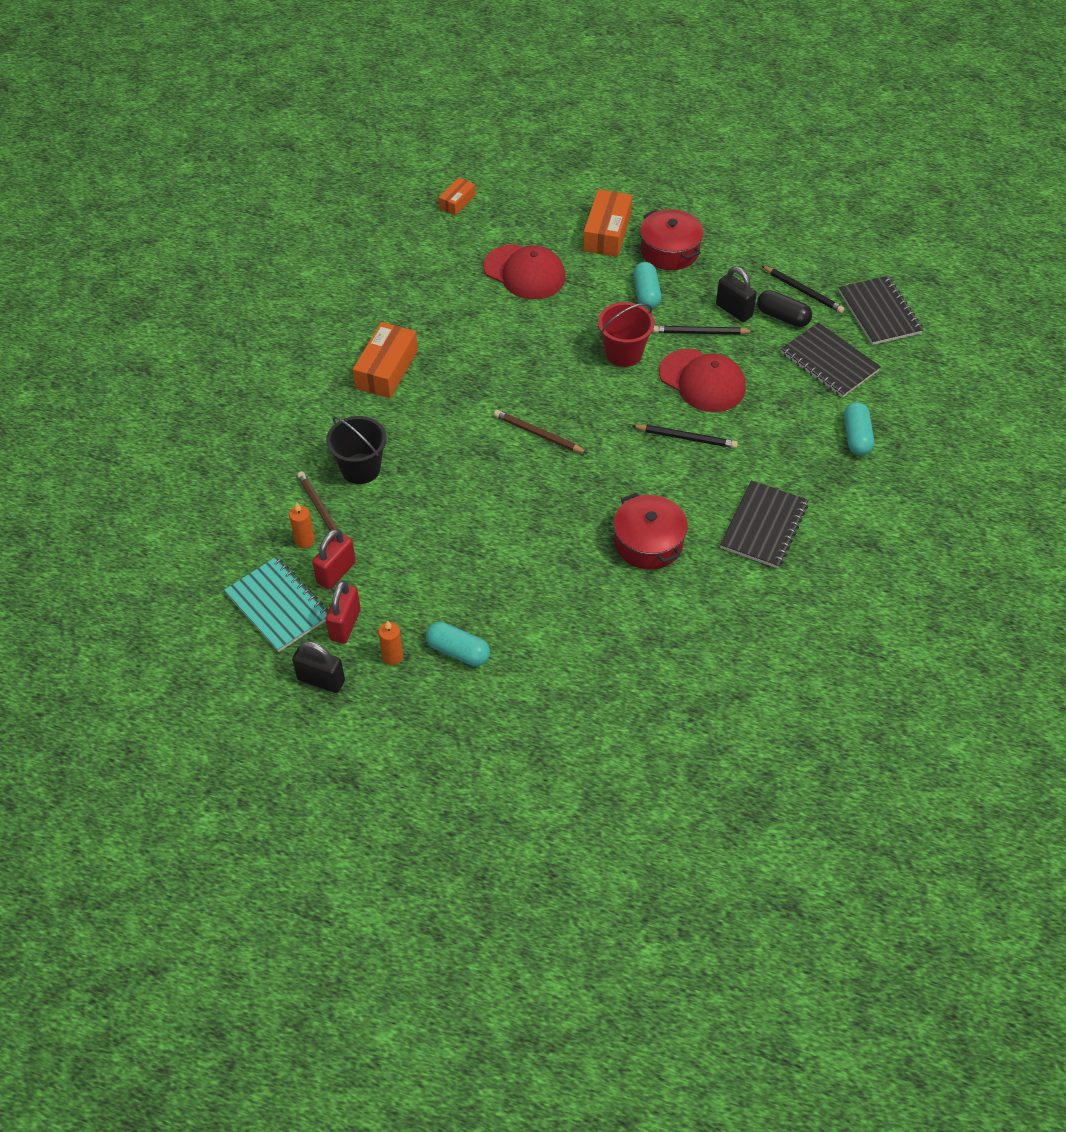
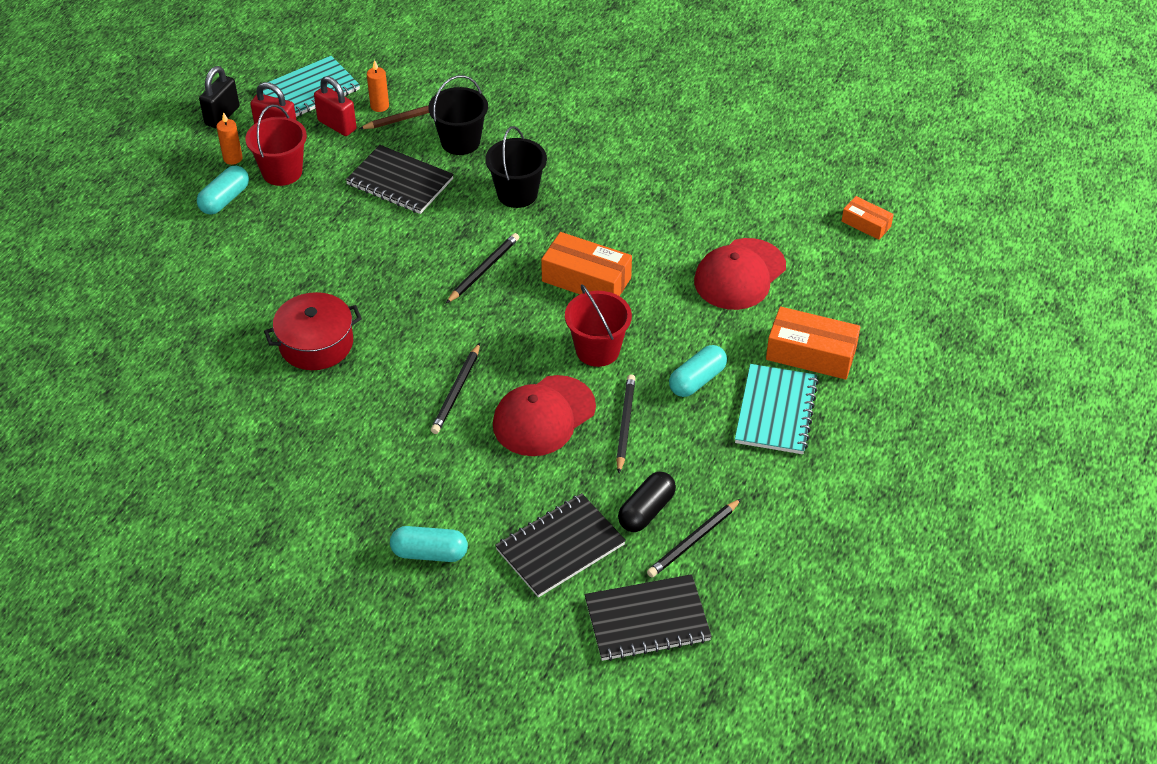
camera: 95 degrees right, 5 degrees down
orange box [353,322,418,398] -> orange box moved to [541,232,632,296]
brown pencil [494,410,588,454] -> black pencil [446,233,519,303]
turquoise capsule [633,262,661,309] -> turquoise capsule turned 45 degrees counterclockwise [669,345,727,397]
red pot [640,209,704,270] -> turquoise notebook [735,364,819,454]
black padlock [716,266,757,322] -> none
black notebook [720,480,808,568] -> black notebook moved to [345,145,454,214]
none -> red bucket [245,105,307,186]
none -> black bucket [485,126,547,208]

